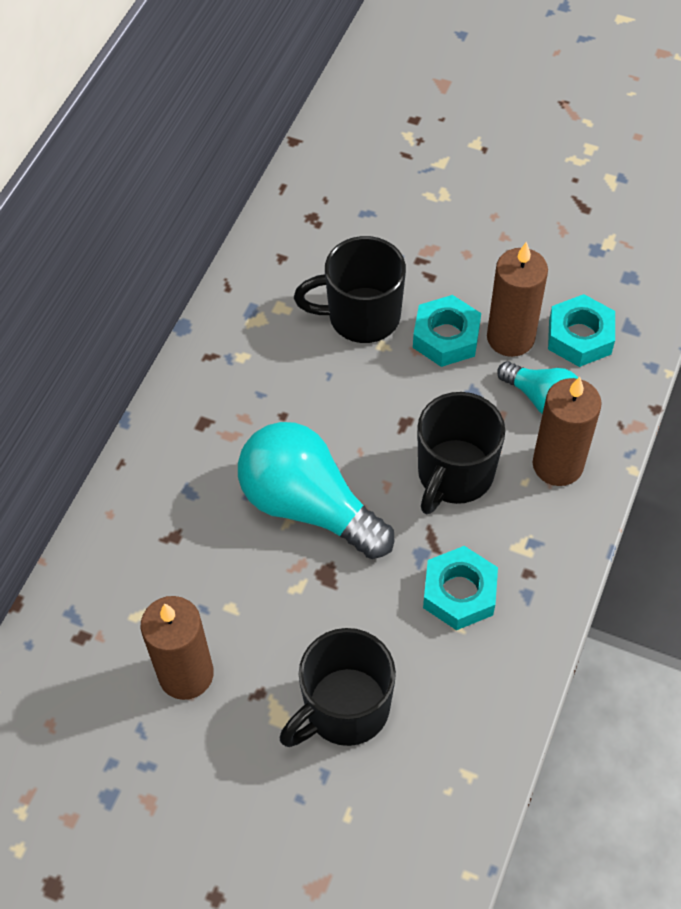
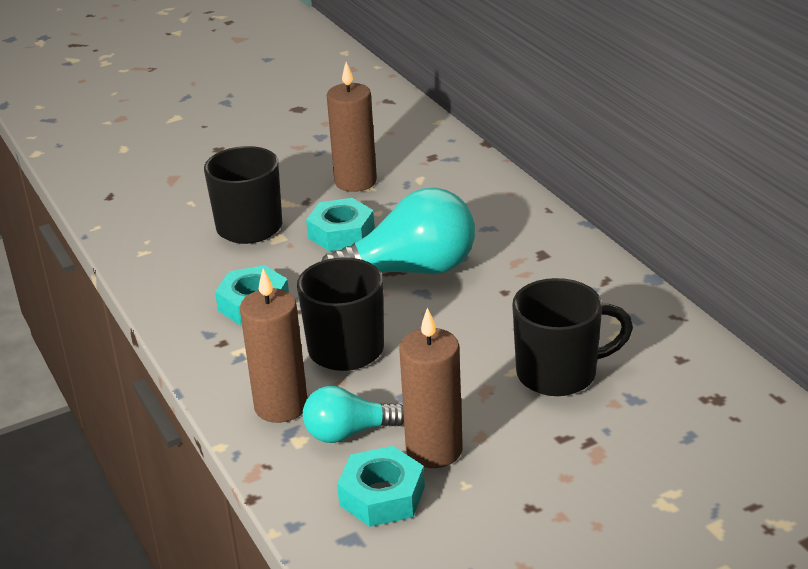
camera: 130 degrees right, 25 degrees down
black mug [294,236,406,343] -> black mug turned 45 degrees clockwise [512,278,633,396]
turquoise nut [413,295,481,367] -> turquoise nut moved to [306,198,375,251]

